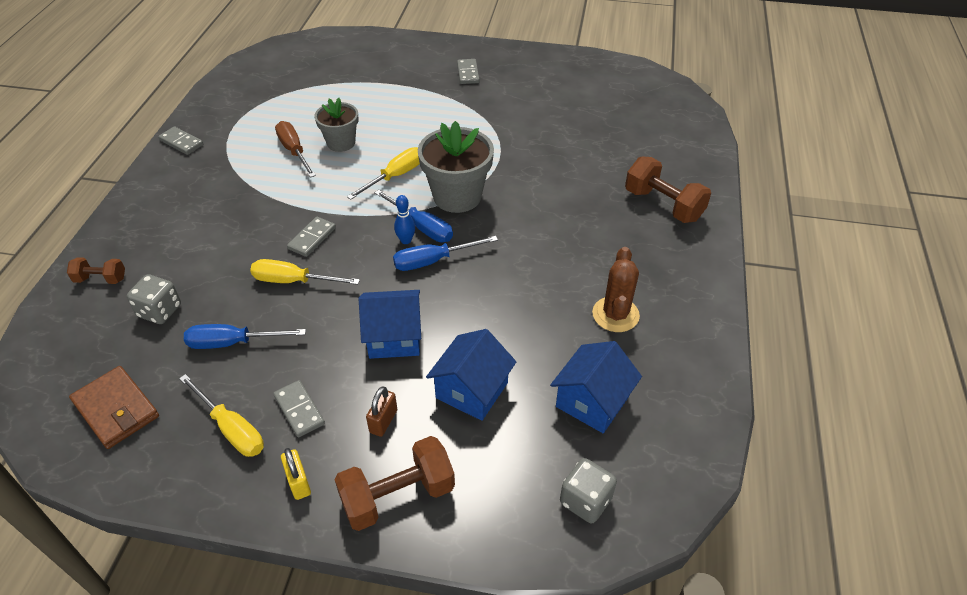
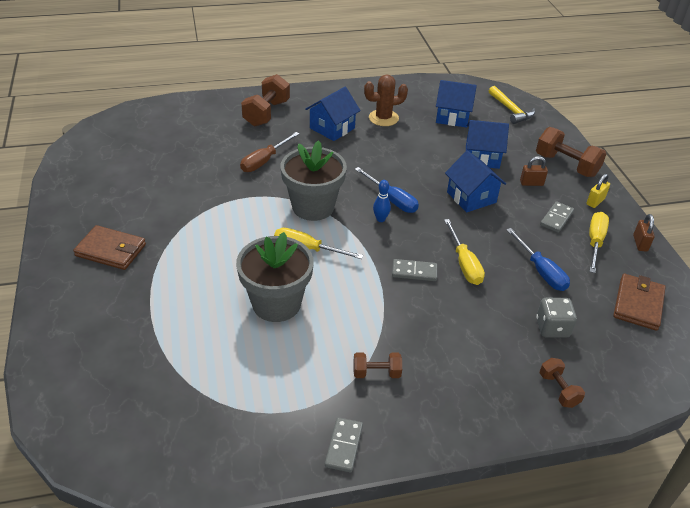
camera: 115 degrees left, 5 degrees down
brown screwdriver [275,121,316,178] -> brown screwdriver moved to [240,132,299,172]
grey flower pot [314,98,358,152] -> grey flower pot [236,232,314,322], size x1.59
blue screwdriver [375,190,453,242] -> none
grey domino [457,59,479,84] -> brown wallet [73,225,146,270]
grey dice [560,458,617,523] -> yellow hammer [489,86,535,124]
none -> blue house [305,87,361,141]
none -> brown dumbbell [354,353,402,378]
none -> brown padlock [633,214,655,251]

